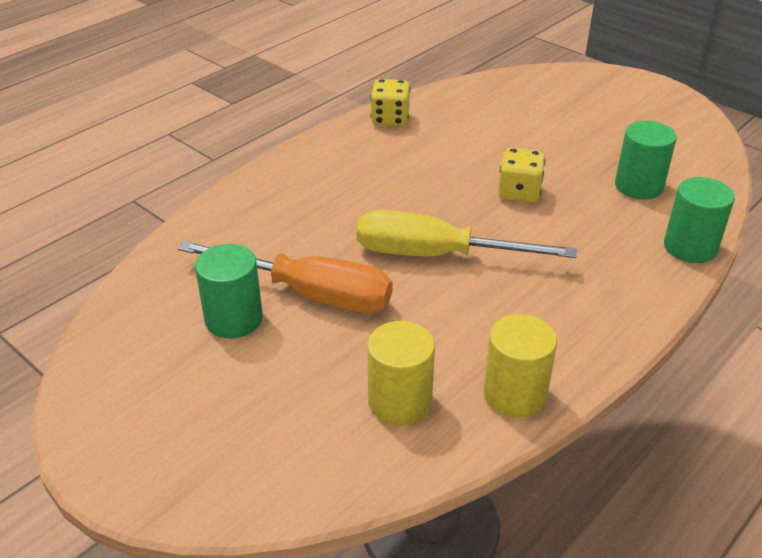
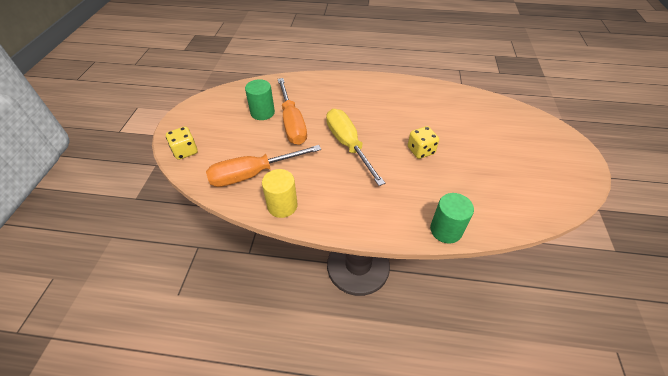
camera: 55 degrees right, 10 degrees up
yellow cylinder [367,321,435,425] -> orange screwdriver [206,145,321,187]
yellow dice [370,79,410,126] -> yellow dice moved to [166,127,198,160]
green cylinder [615,121,677,200] -> none

